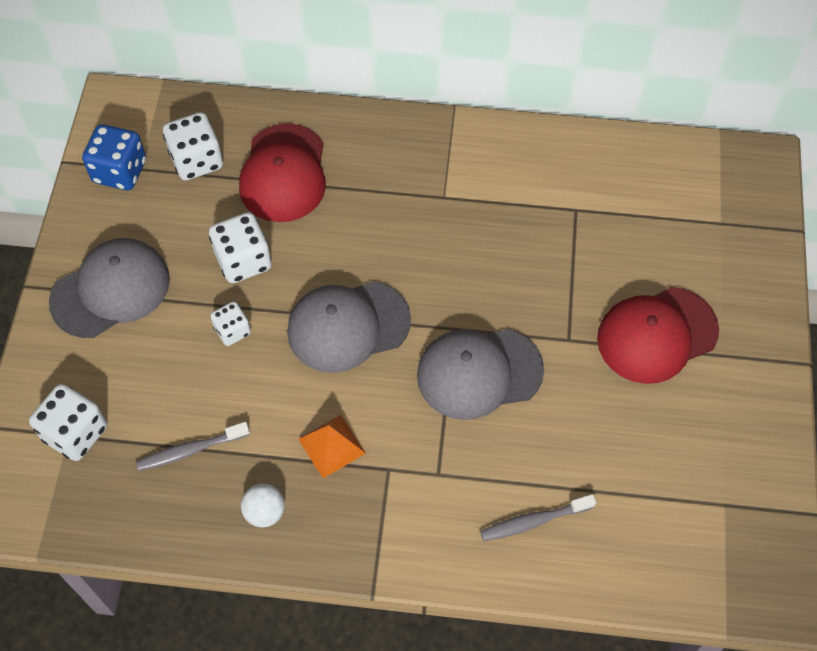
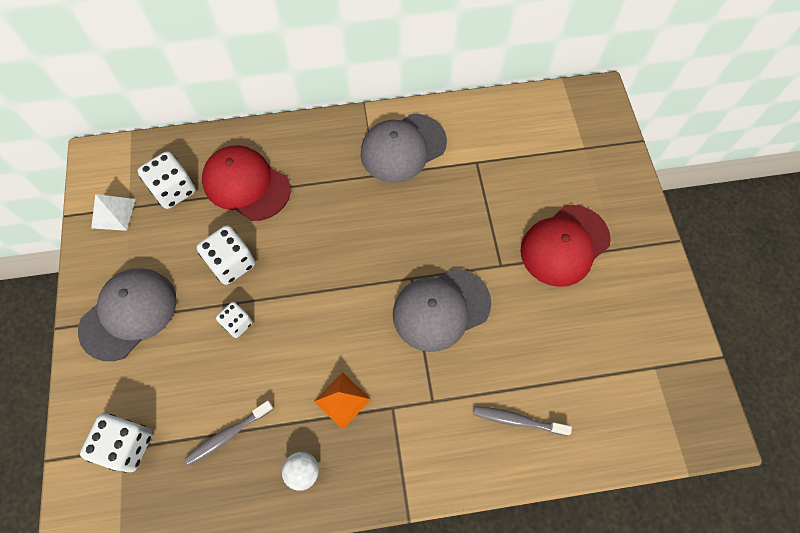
camera: 15 degrees left, 5 degrees up
blue dice [82,124,146,190] -> white pyramid [91,194,136,231]
red cap [239,124,326,222] -> red cap turned 135 degrees clockwise [202,145,291,221]
grey cap [287,281,411,373] -> grey cap moved to [360,114,447,183]
grey toothbrush [480,494,596,541] -> grey toothbrush turned 45 degrees clockwise [473,406,572,436]

